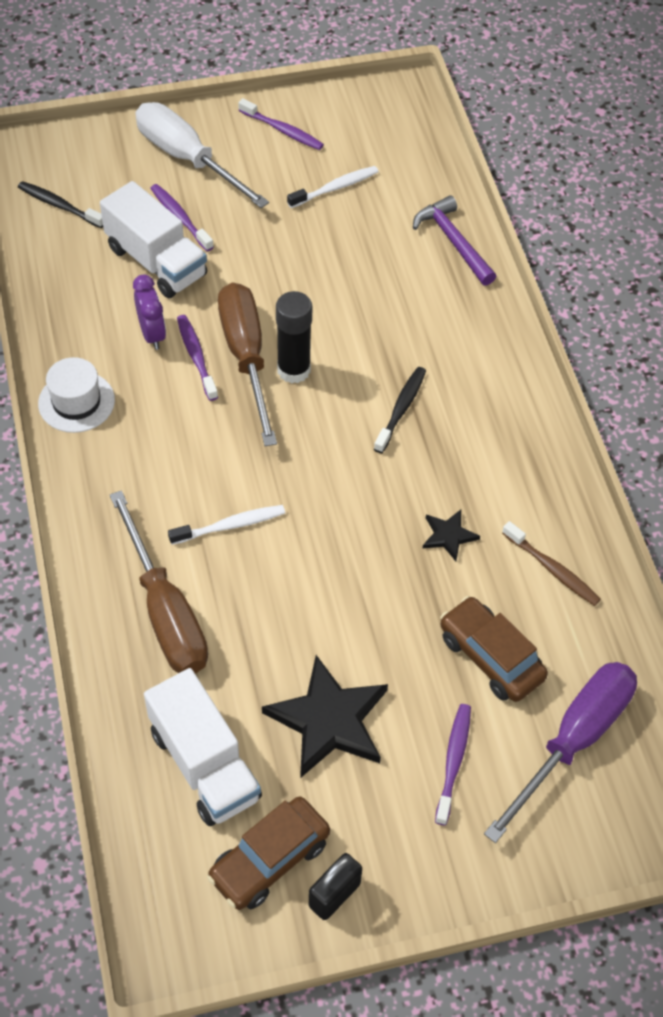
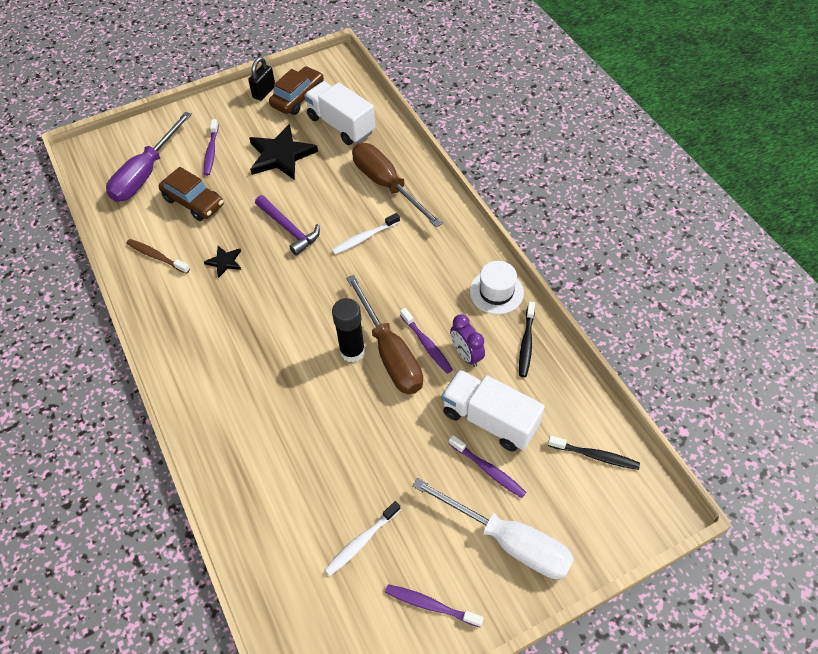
camera: 170 degrees right, 0 degrees up
black toothbrush [374,367,426,453] -> black toothbrush moved to [519,302,535,377]
purple hammer [413,195,496,286] -> purple hammer moved to [255,195,320,256]

